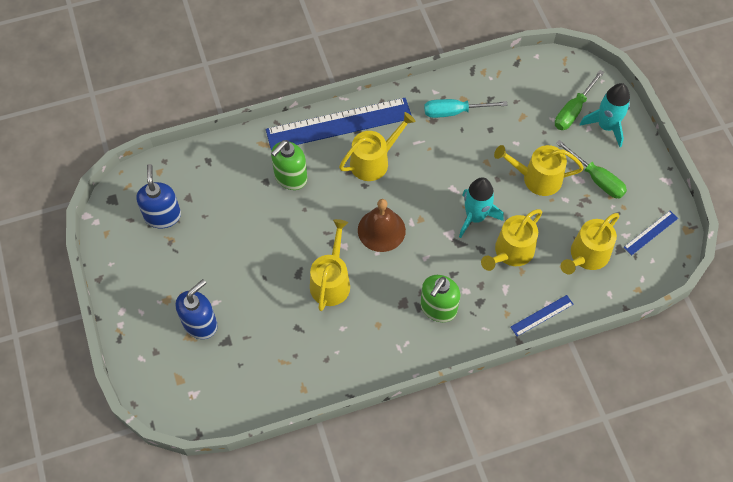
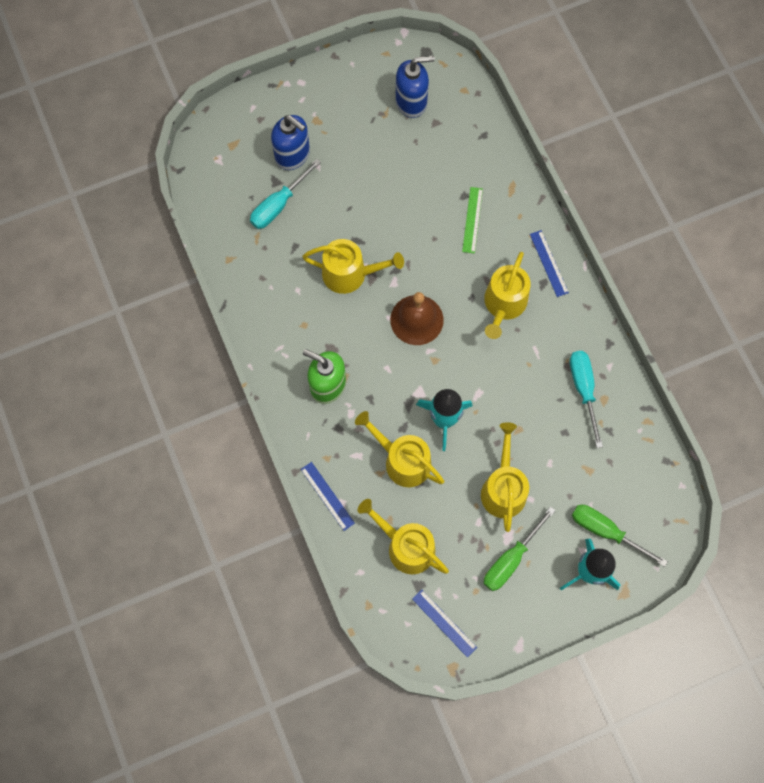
camera: 85 degrees right, 10 degrees up
blue ruler [266,98,412,151] -> blue ruler [530,230,569,297], size x0.43
green soap dispenser [271,140,307,190] -> green ruler [462,187,483,254]
yellow watering can [339,112,416,181] -> yellow watering can turned 60 degrees clockwise [484,252,531,339]
none -> turquoise screwdriver [250,159,321,229]

